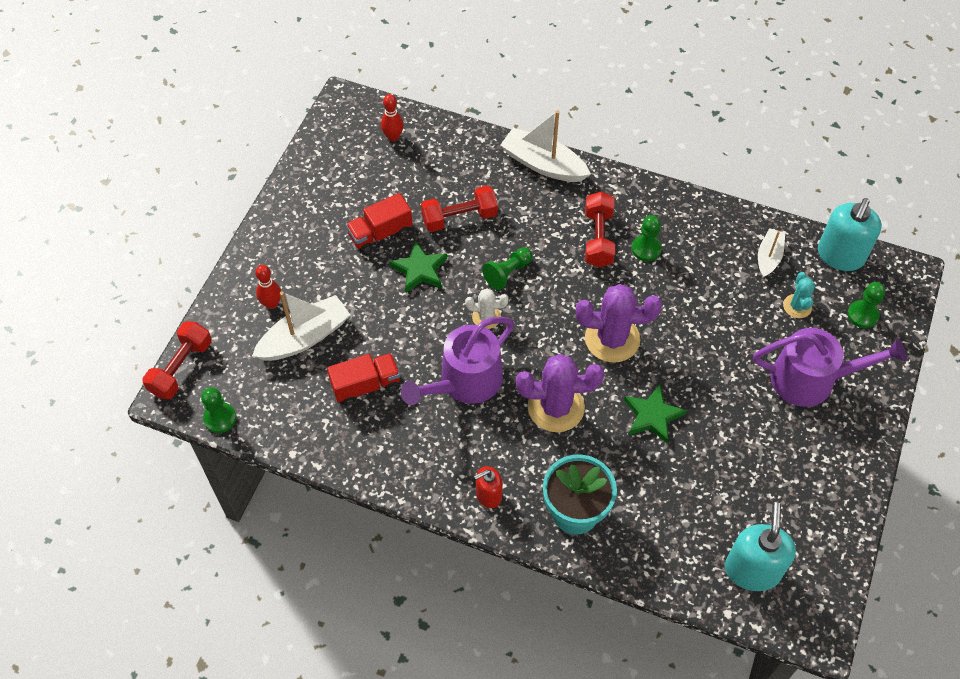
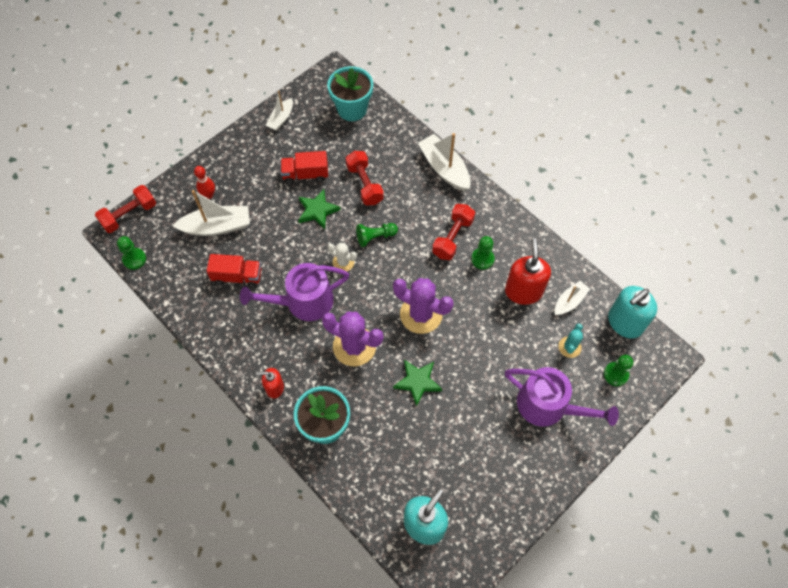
camera: 25 degrees right, 5 degrees up
red bowling pin [381,94,404,141] -> turquoise flower pot [327,66,373,121]
red dumbbell [421,186,498,232] -> red dumbbell turned 60 degrees clockwise [345,151,384,205]
none -> white boat [265,90,293,131]
none -> red soap dispenser [505,238,551,305]

